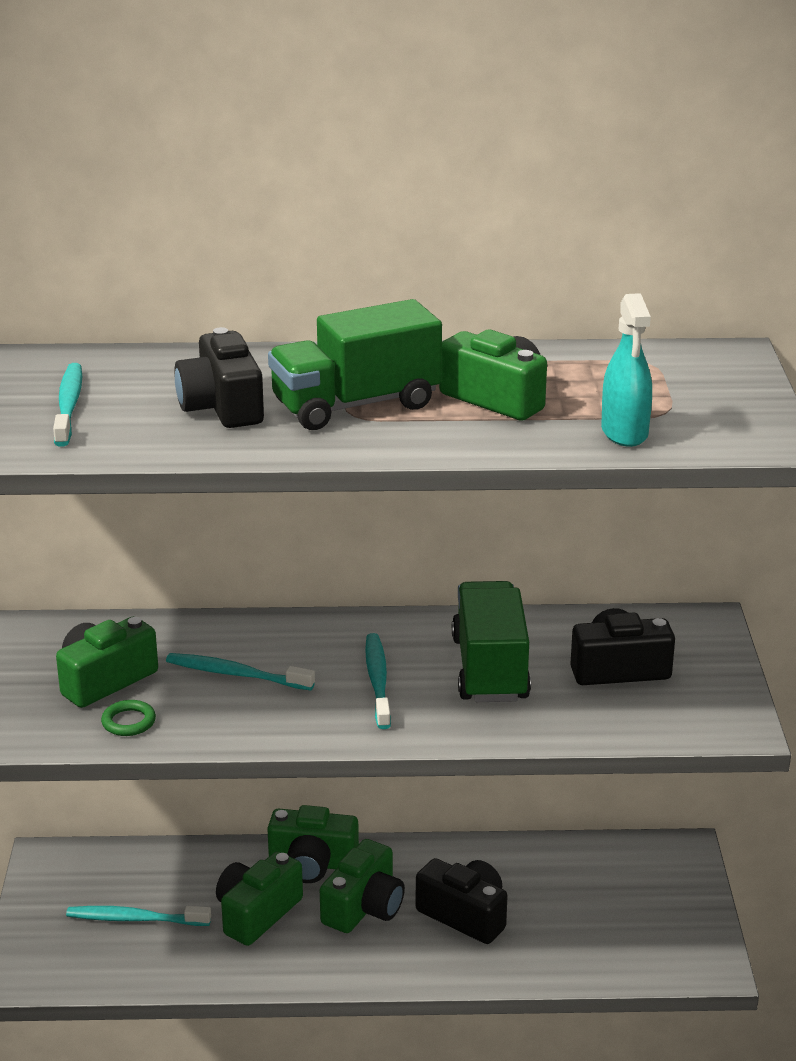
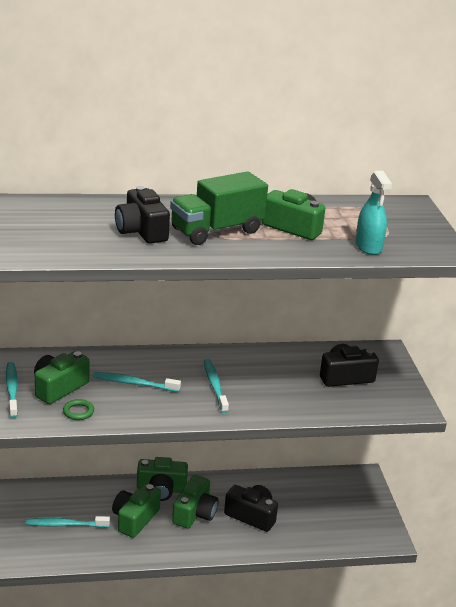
camera: 10 degrees left, 0 degrees up
turquoise toothbrush [53,363,82,447] -> turquoise toothbrush moved to [6,362,18,418]
green truck [452,581,531,702] -> none

